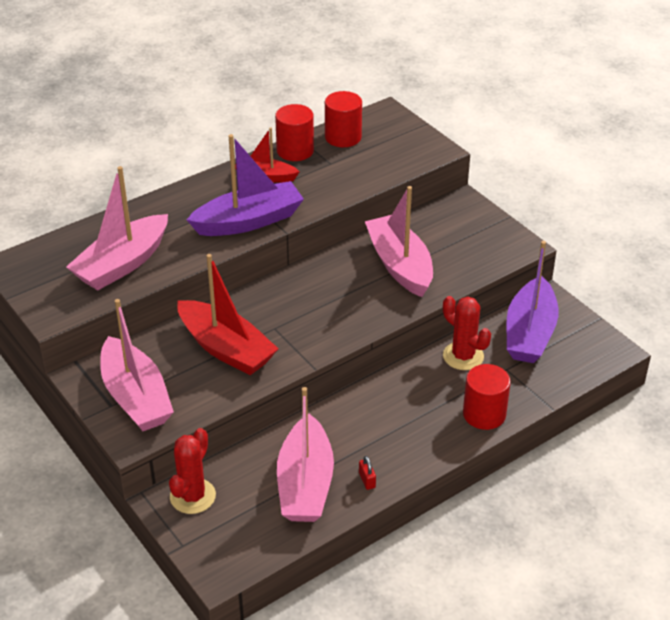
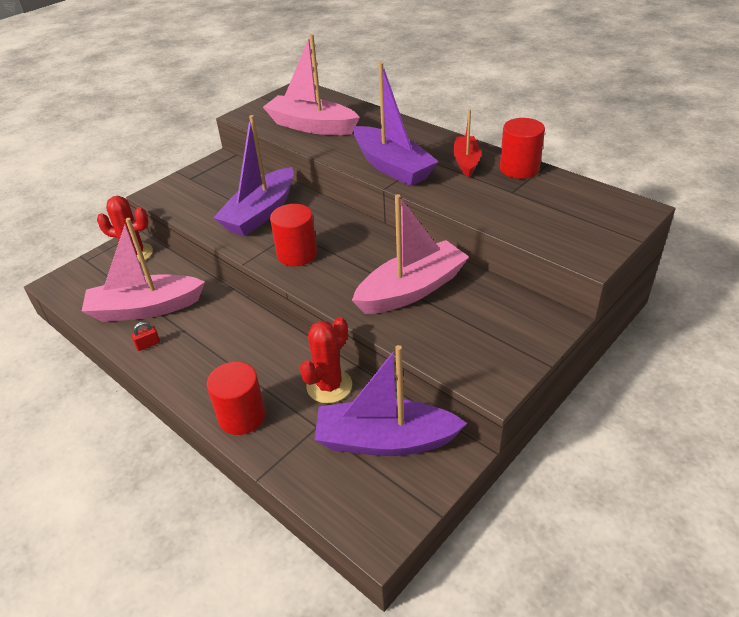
camera: 80 degrees right, 0 degrees up
pink boat [100,299,174,431] -> none
red boat [177,254,279,375] -> purple boat [213,115,294,236]
red cylinder [325,91,362,147] -> red cylinder moved to [270,204,317,266]

